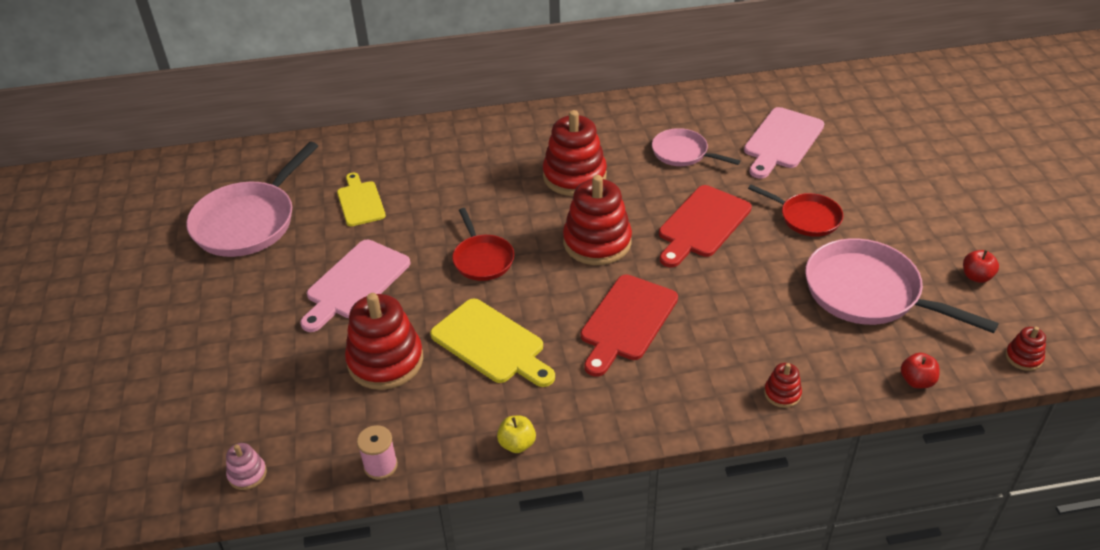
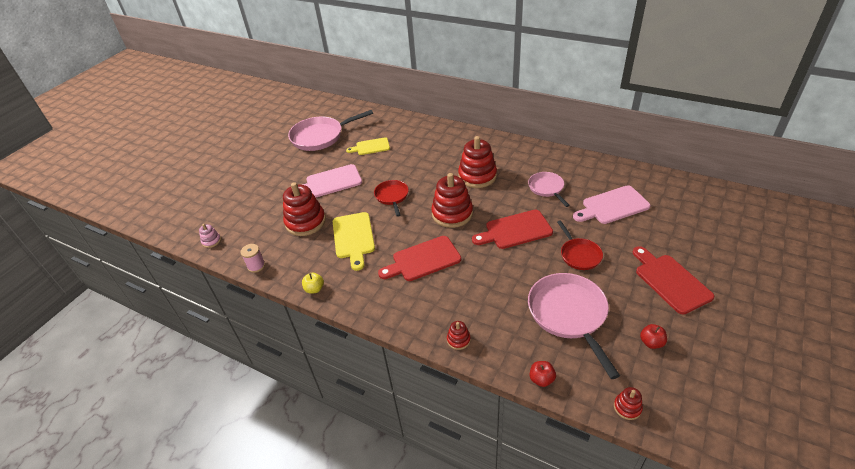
camera: 40 degrees right, 0 degrees up
yellow cutting board [337,172,386,226] -> yellow cutting board turned 120 degrees counterclockwise [346,137,390,155]
red pan [452,208,514,281] -> red pan turned 150 degrees clockwise [374,180,409,217]
none -> red cutting board [633,246,714,314]

